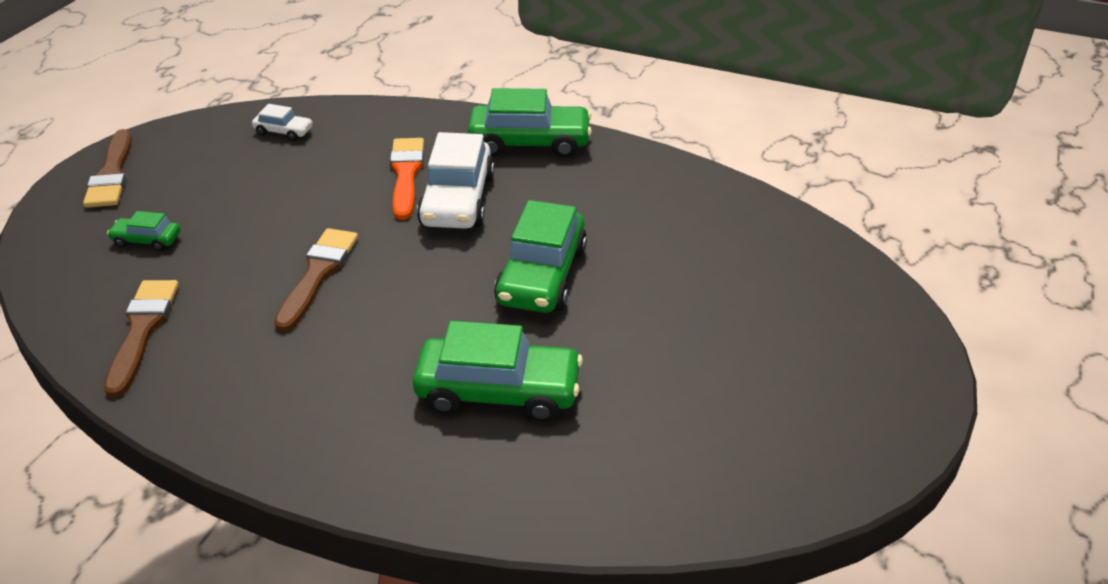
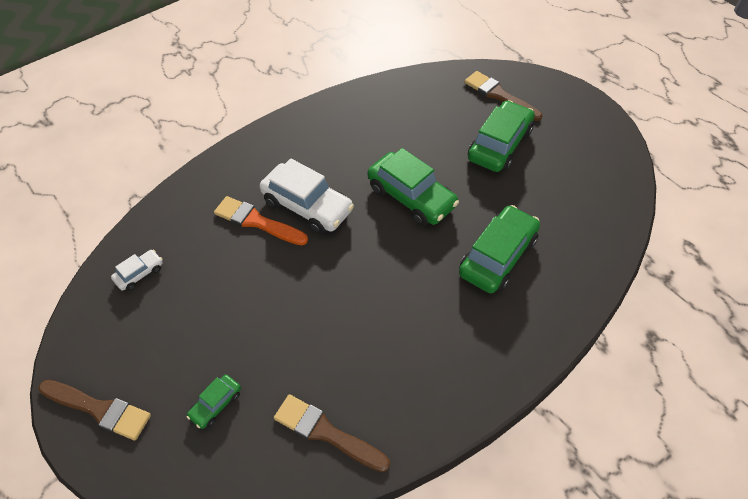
camera: 60 degrees left, 15 degrees up
brown brush [274,228,358,332] -> brown brush moved to [464,71,542,121]
green car [468,88,592,158] -> green car moved to [468,100,535,172]

